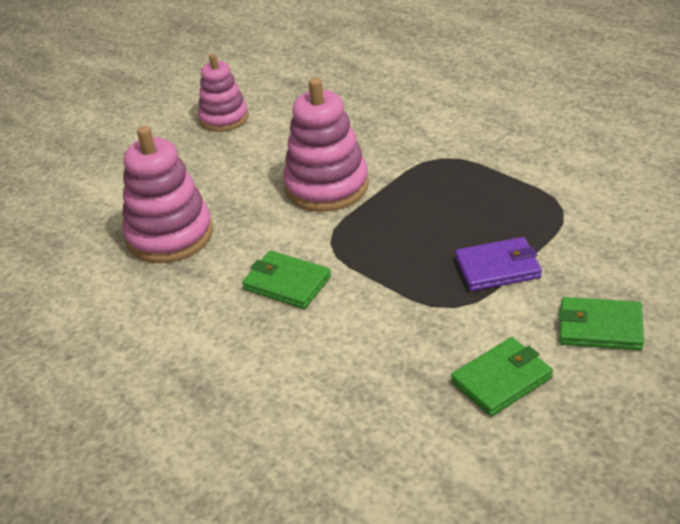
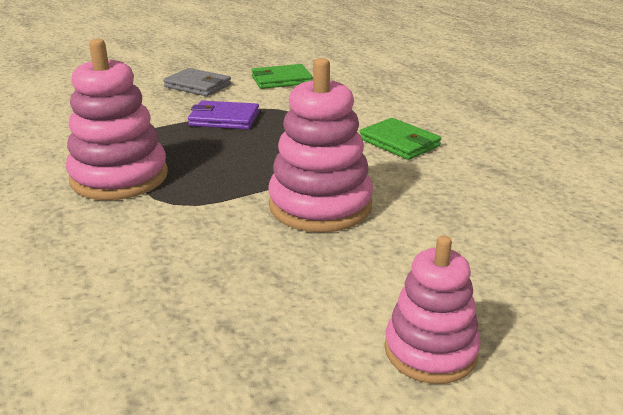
camera: 165 degrees left, 10 degrees down
pink stacking toy [122,126,213,263] -> pink stacking toy moved to [66,39,168,200]
green wallet [559,297,644,350] -> grey wallet [163,68,231,96]

